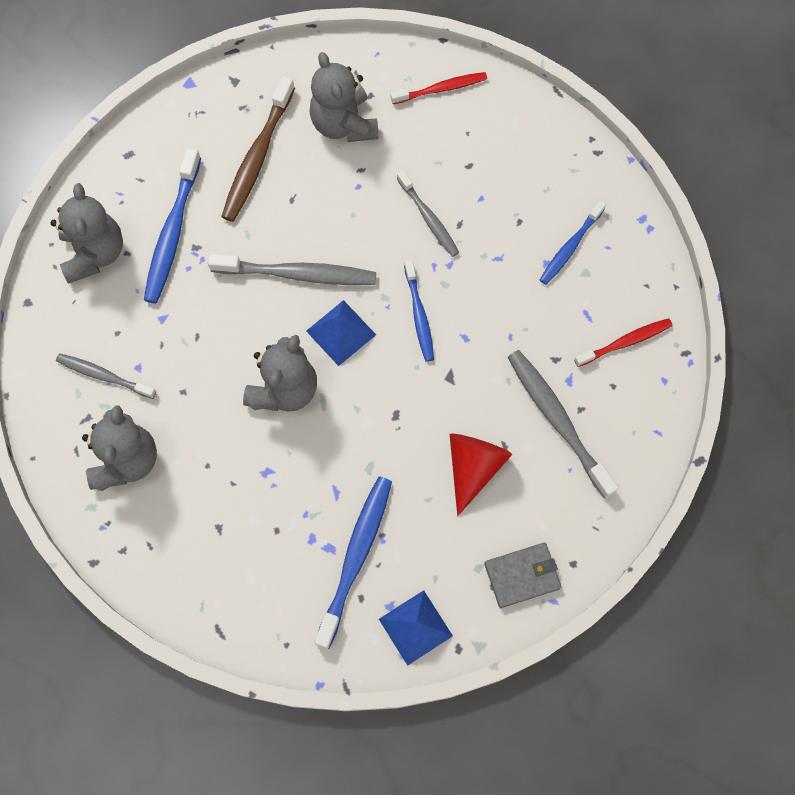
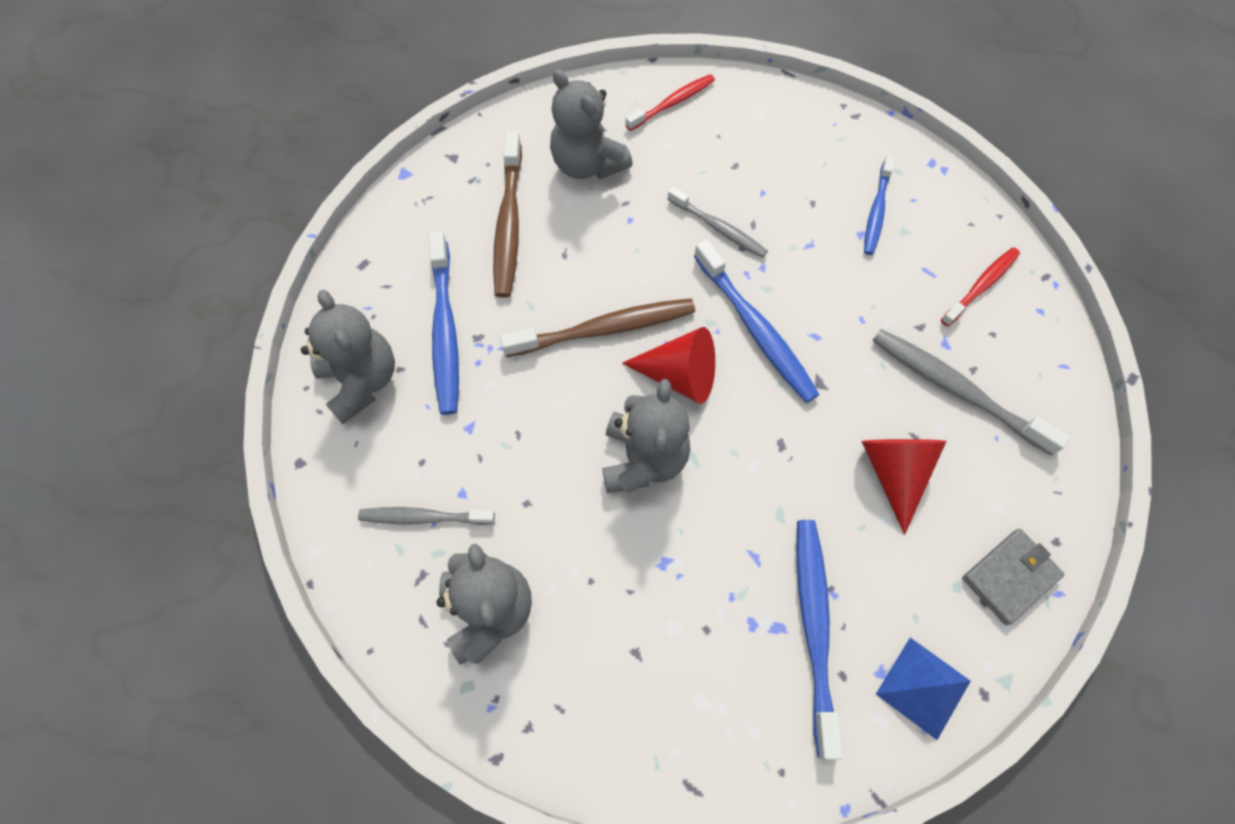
camera: 20 degrees left, 5 degrees down
grey toothbrush [208,253,376,285] -> brown toothbrush [500,298,695,357]
blue pyramid [306,300,376,366] -> red cone [622,327,715,404]
blue toothbrush [404,260,434,362] -> blue toothbrush [694,239,820,403], size x1.59

